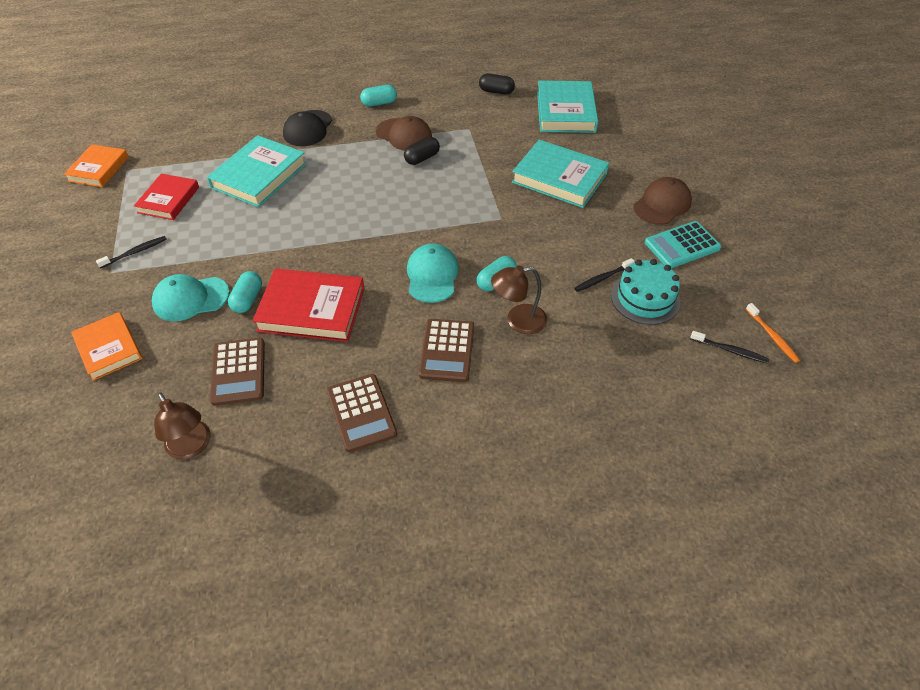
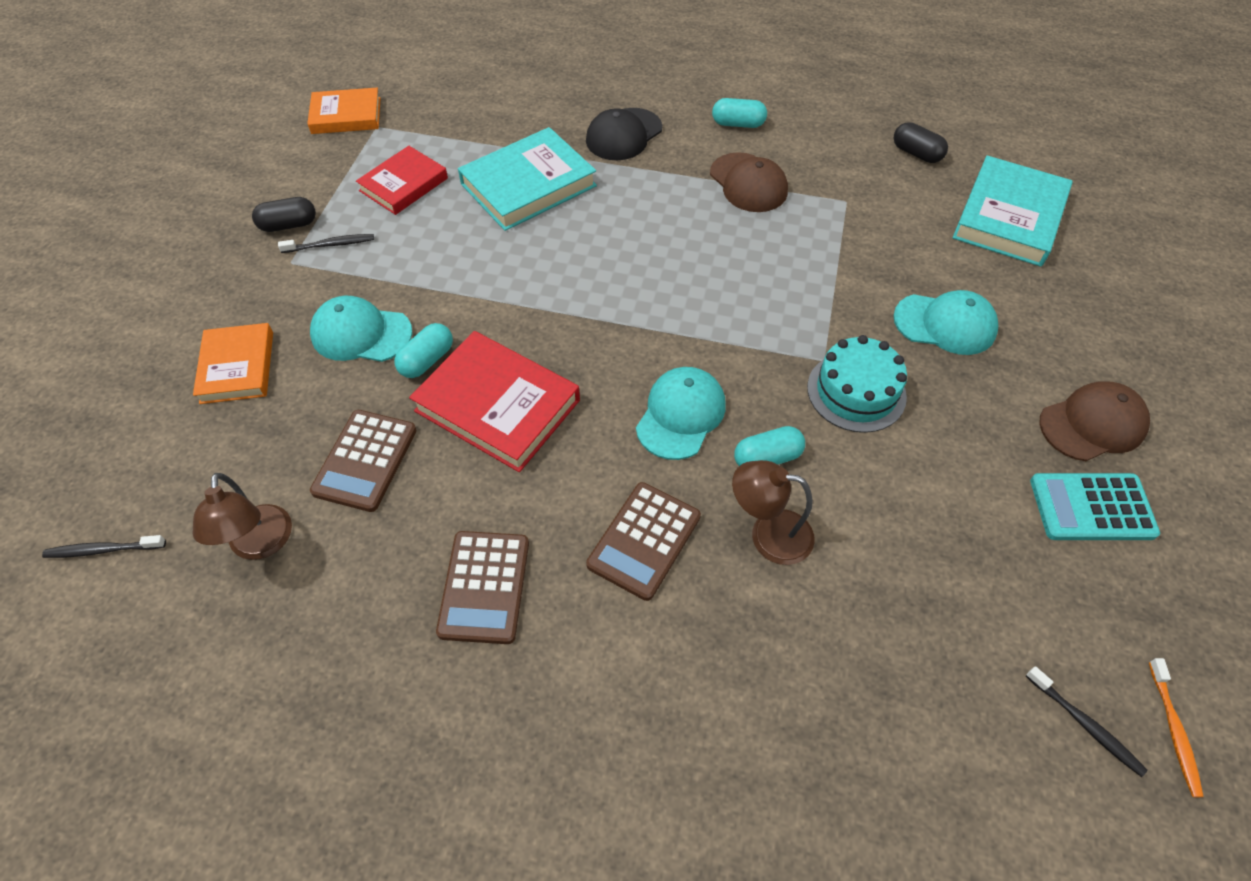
camera: 25 degrees right, 5 degrees up
orange book [64,144,129,187] -> orange book turned 45 degrees clockwise [307,88,381,134]
black capsule [404,137,440,165] -> black capsule moved to [252,197,316,232]
turquoise book [512,140,609,208] -> turquoise cap [893,290,998,355]
black toothbrush [574,258,634,292] -> black toothbrush moved to [42,535,166,558]
turquoise cake [611,259,680,325] -> turquoise cake moved to [807,335,907,433]

